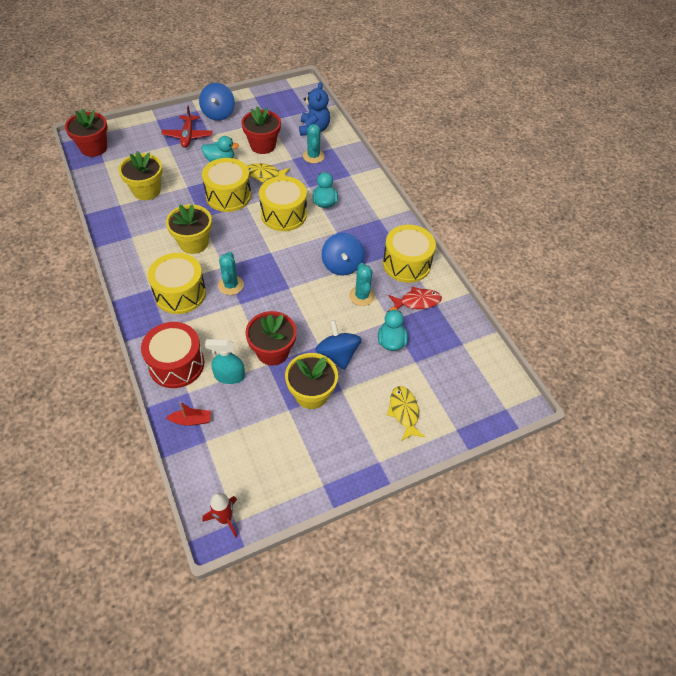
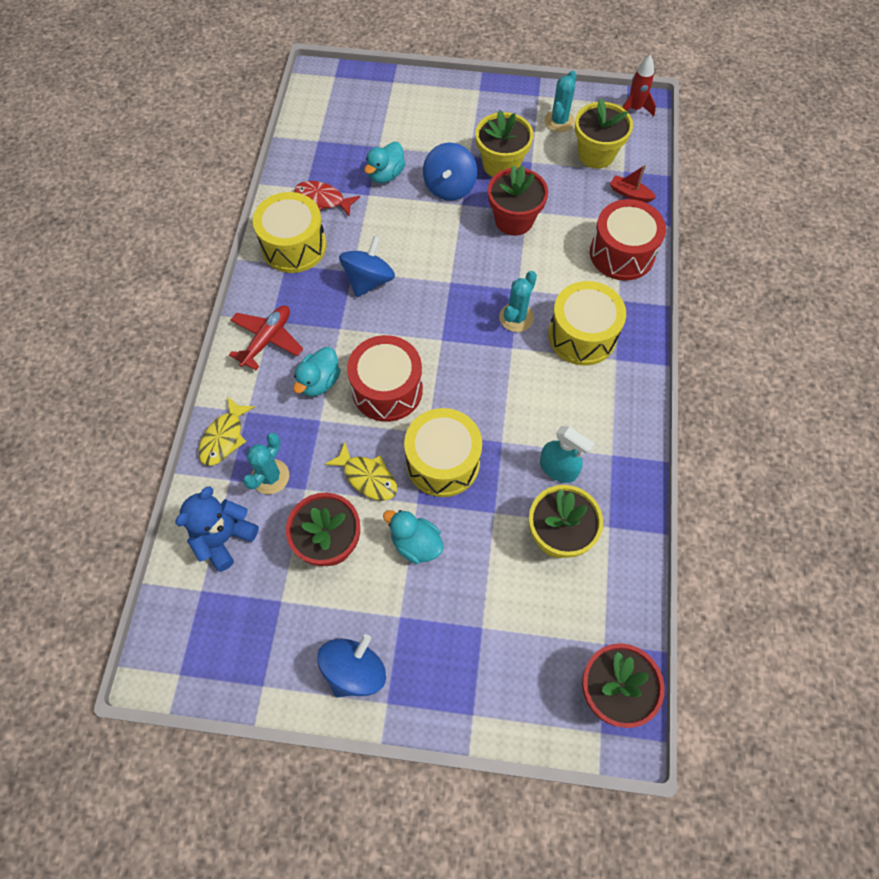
camera: 145 degrees left, 10 degrees up
red plane [161,106,213,148] -> red plane moved to [229,306,303,370]
yellow flower pot [166,204,212,254] -> yellow flower pot moved to [575,98,633,168]
turquoise spray bottle [205,339,245,384] -> turquoise spray bottle moved to [540,426,595,483]
yellow drum [259,176,307,231] -> red drum [347,335,423,422]
turquoise cactus [349,263,375,306] -> turquoise cactus moved to [544,71,577,132]
yellow fish [387,386,425,441] -> yellow fish moved to [199,396,255,466]

